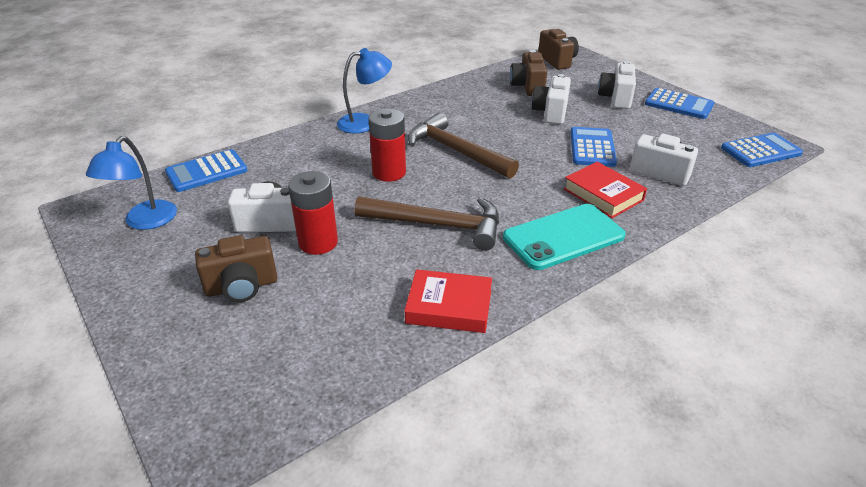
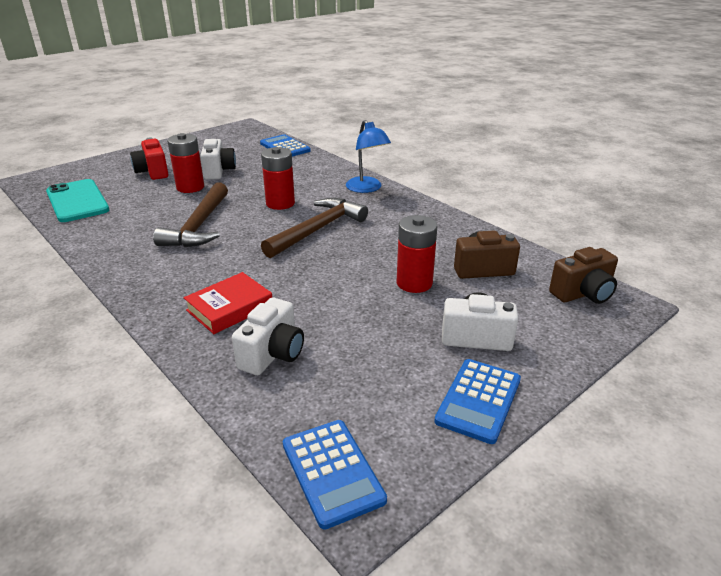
camera: 85 degrees right, 5 degrees down
blue lamp [86,136,177,230] -> none
brown camera [195,235,277,302] -> red camera [130,137,168,180]
red book [405,269,492,333] -> none
turquoise phone [503,204,625,270] -> turquoise phone moved to [46,179,109,222]
white camera [532,74,571,124] -> red battery [396,215,437,293]
blue calculator [571,127,617,167] -> none

